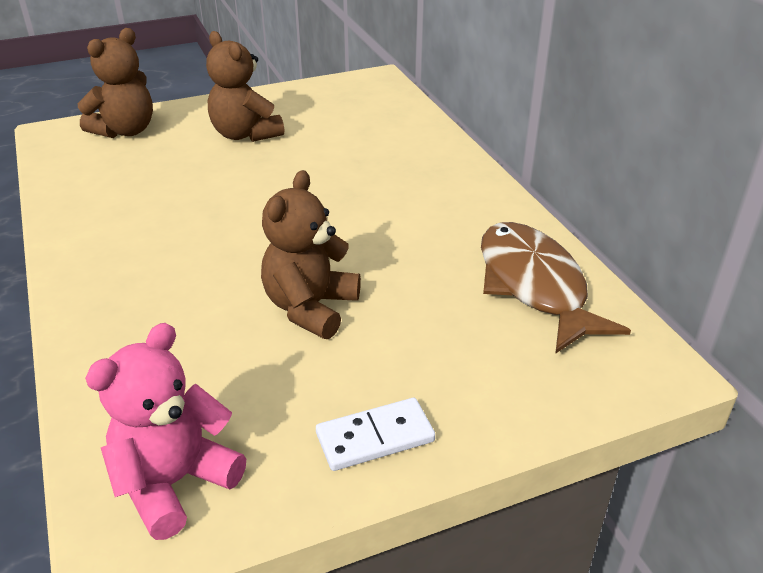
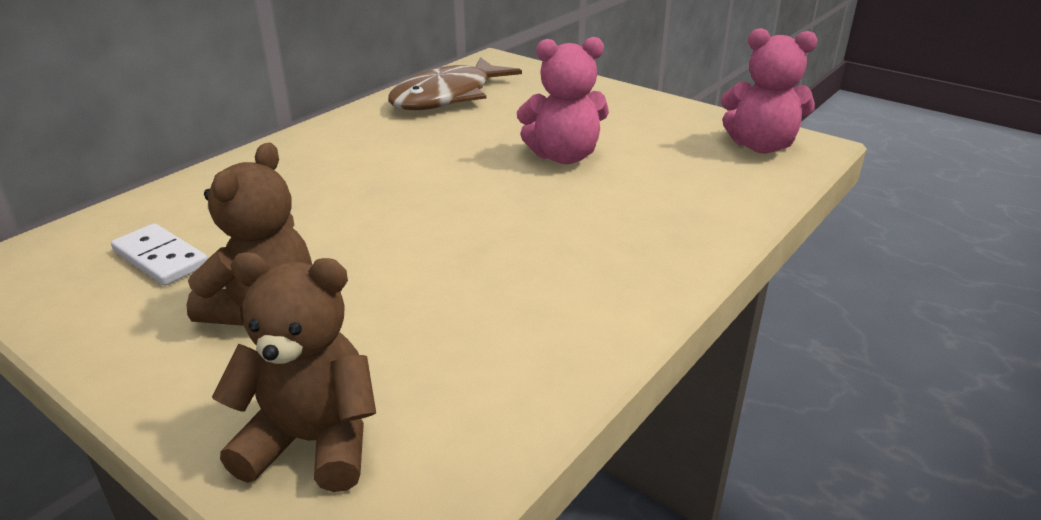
camera: 120 degrees left, 5 degrees down
brown teddy bear [261,170,361,339] -> pink teddy bear [517,37,609,164]
white domino [316,398,435,471] -> white domino moved to [111,223,208,286]

